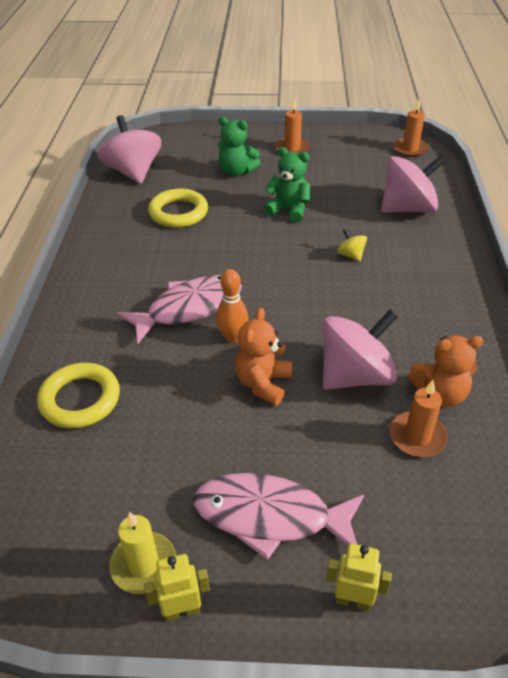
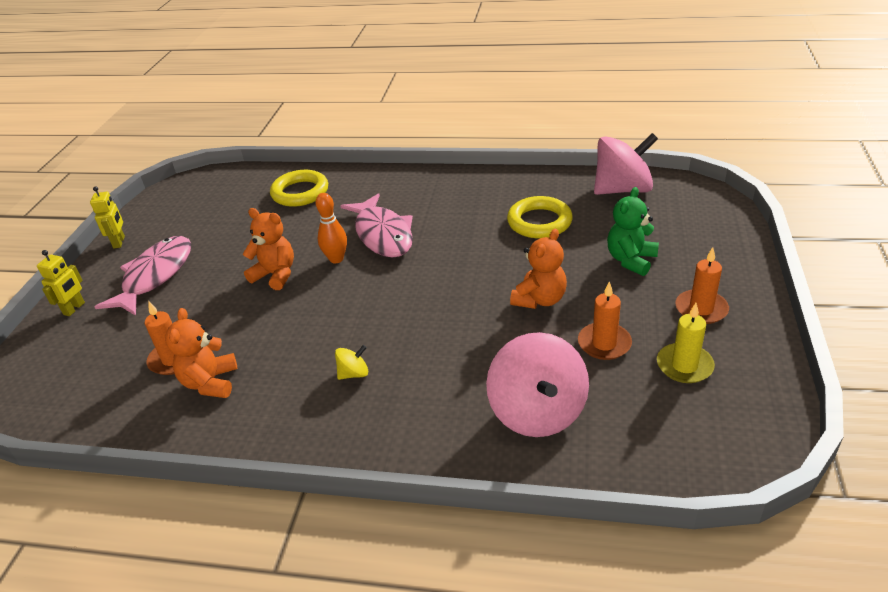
camera: 100 degrees right, 5 degrees down
yellow candle [109,512,176,594] -> yellow candle moved to [657,303,715,383]
green teddy bear [264,147,310,223] -> orange teddy bear [510,229,567,309]
pink spinning top [322,310,398,390] -> none
yellow spinning top [337,229,367,261] -> yellow spinning top moved to [335,345,368,380]
orange candle [393,99,429,157] -> orange candle moved to [578,281,632,360]

